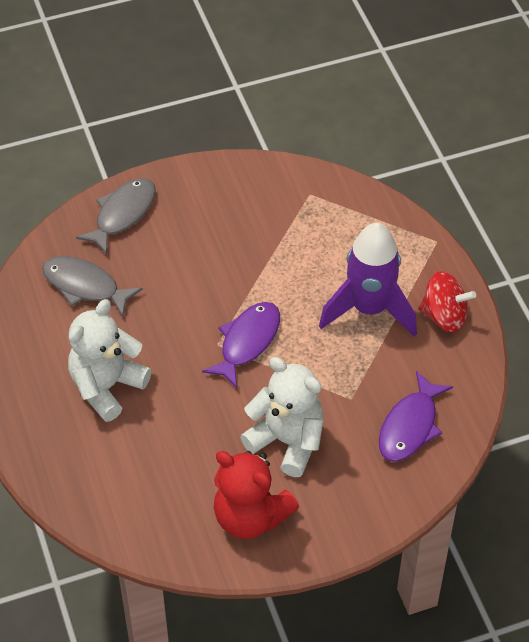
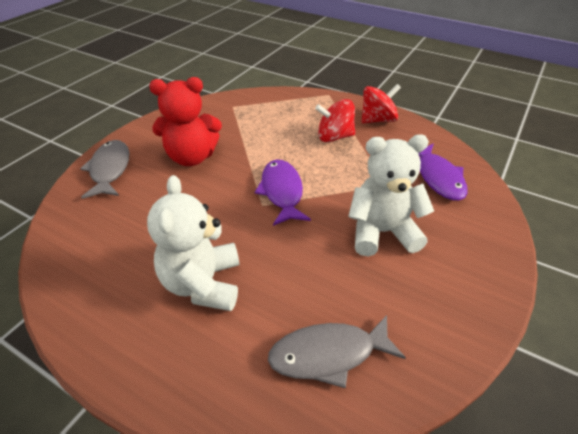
camera: 40 degrees left, 10 degrees down
grey fish [42,256,143,317] -> grey fish moved to [268,315,406,388]
red teddy bear [214,451,299,539] -> red teddy bear moved to [149,77,222,166]
purple rocket [319,223,417,337] -> red spinning top [315,99,355,143]

